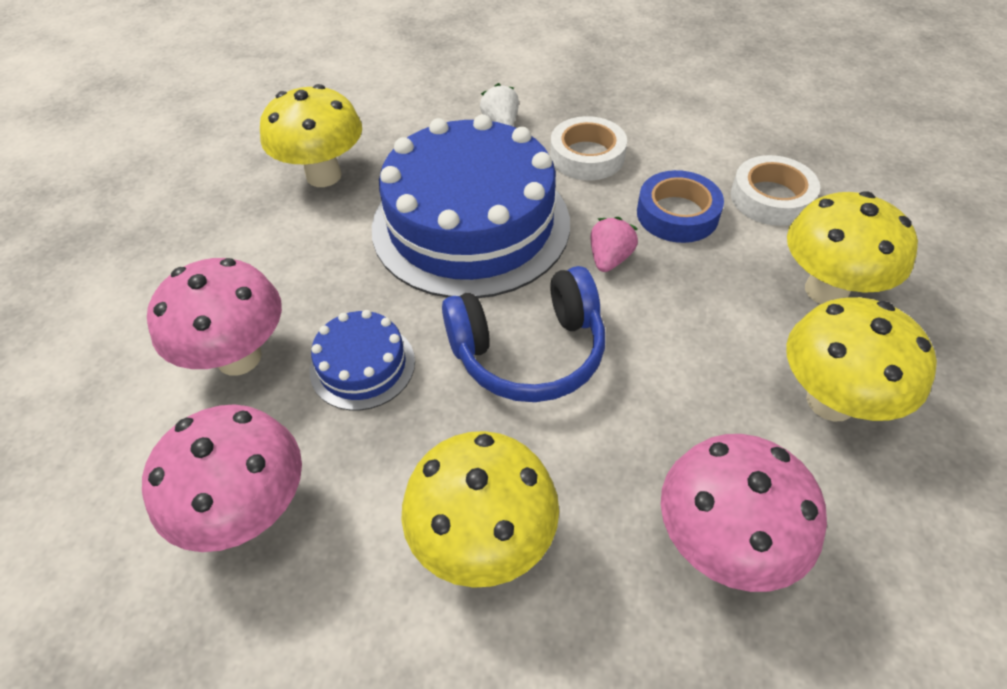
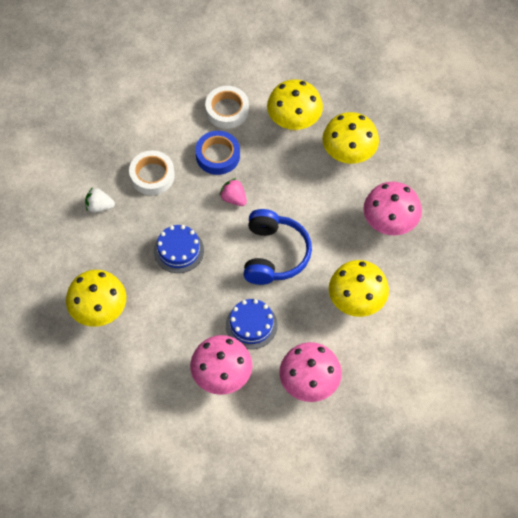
camera: 70 degrees left, 10 degrees up
blue cake [372,114,570,298] -> blue cake [154,225,204,273], size x0.45

